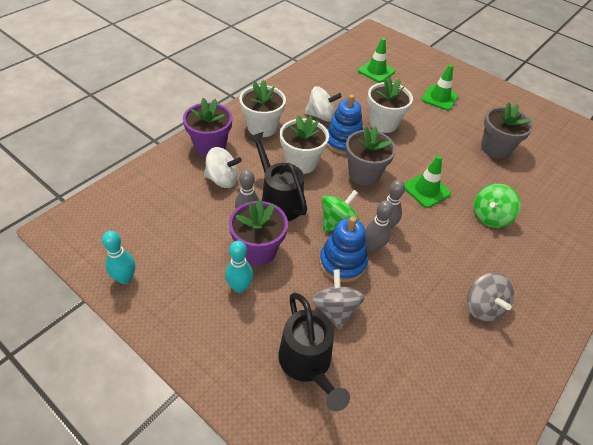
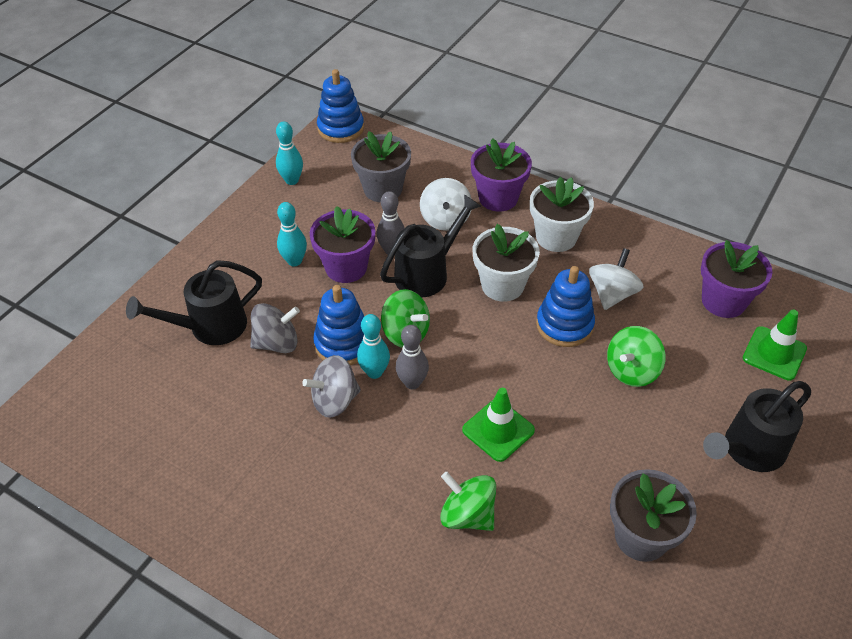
camera: 85 degrees right, 0 degrees up
white spinning top [305,86,342,121] -> white spinning top turned 150 degrees counterclockwise [589,248,644,310]
grey flower pot [345,126,396,186] -> grey flower pot moved to [351,131,411,202]
grey bowling pin [365,200,393,252] -> turquoise bowling pin [357,314,390,379]
white flower pot [367,77,413,133] -> green spinning top [607,326,666,387]
green traffic cone [422,64,458,111] -> black watering can [703,381,811,472]
grey spinning top [467,273,514,322] -> grey spinning top moved to [302,355,361,418]
none -> blue stacking toy [317,69,364,143]
none -> purple flower pot [701,240,772,318]

